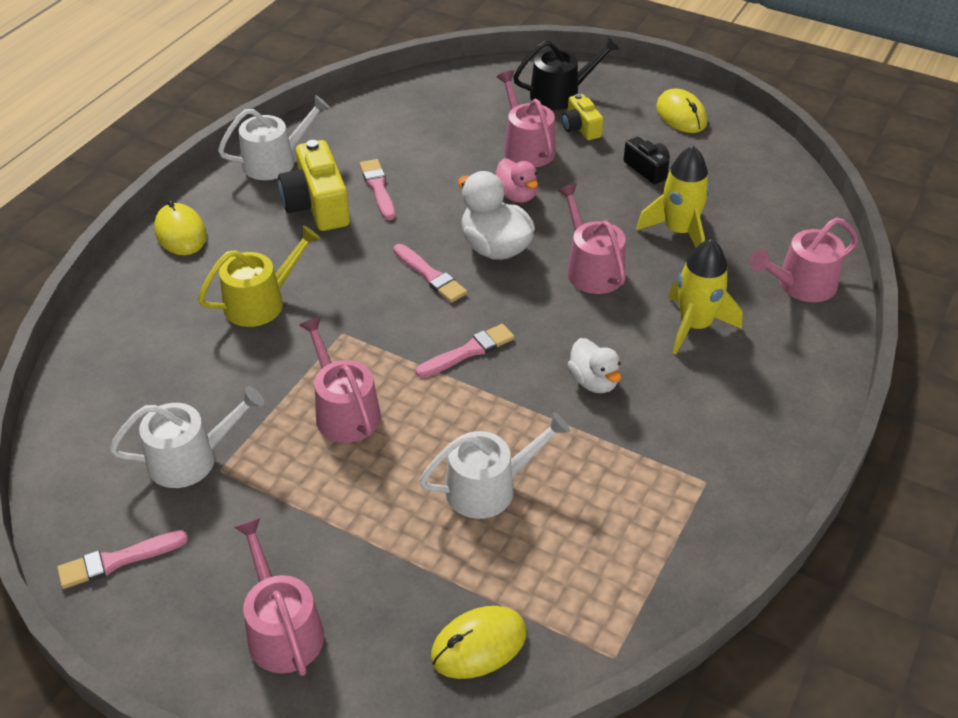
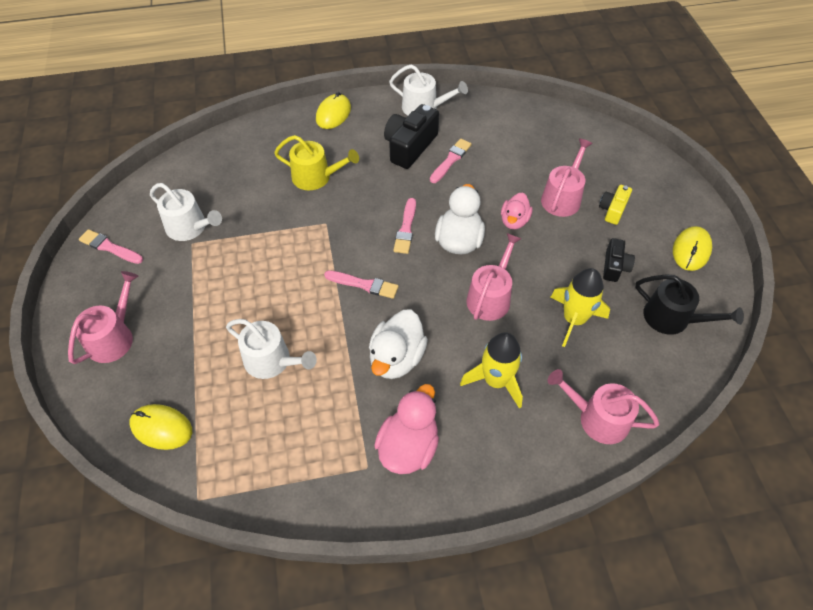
camera: 50 degrees right, 10 degrees up
yellow camera [278,140,350,231] -> black camera [384,104,439,169]
pink watering can [299,317,381,443] -> none
black watering can [513,36,620,110] -> black watering can moved to [635,274,744,335]
white duck [567,338,622,393] -> white duck [369,310,428,379], size x1.56
none -> pink duck [374,384,439,474]

